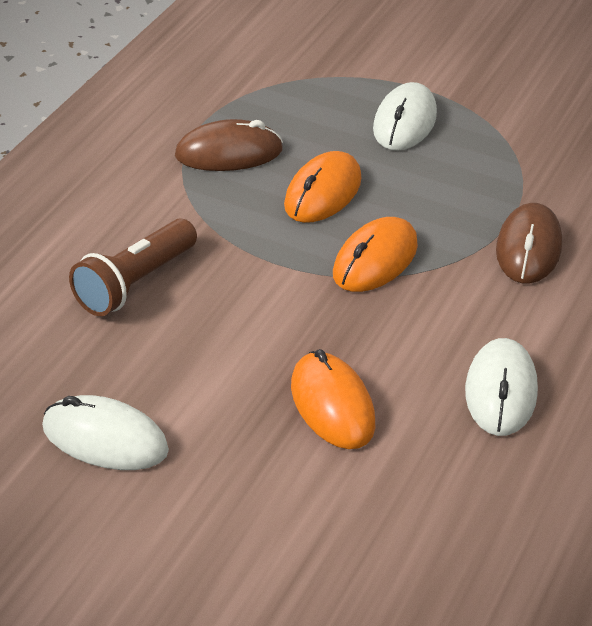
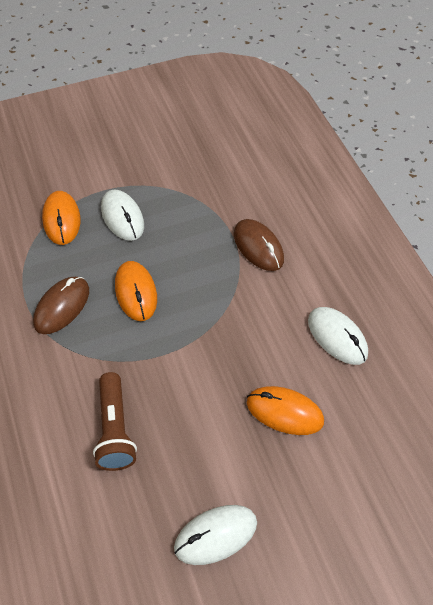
camera: 45 degrees left, 15 degrees up
orange mouse [333,217,418,292] -> orange mouse moved to [42,191,80,245]

